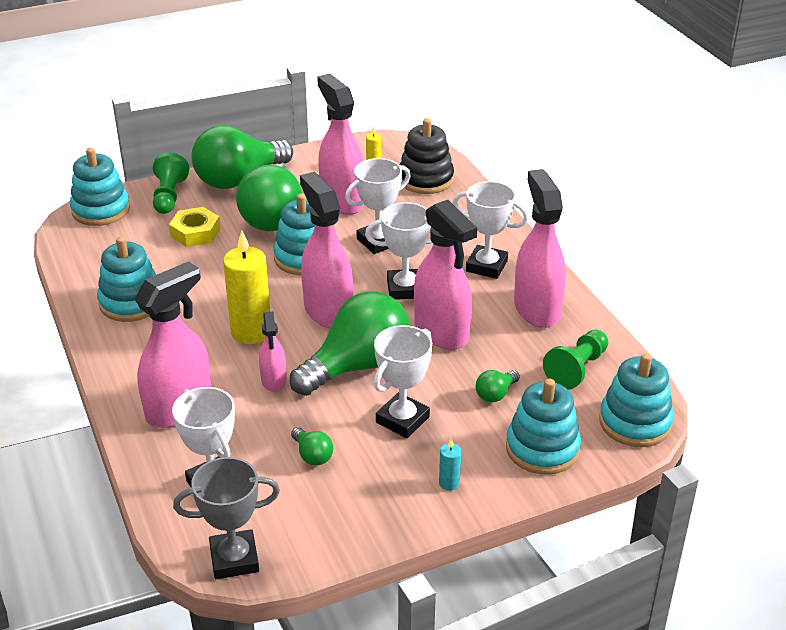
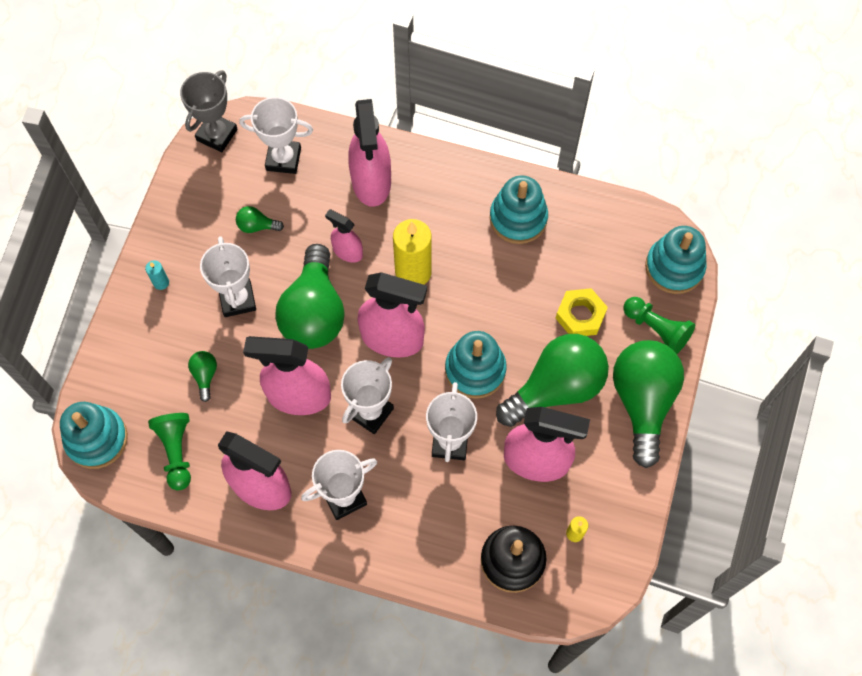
camera: 130 degrees right, 30 degrees up
green light bulb [236,164,303,231] -> green light bulb turned 105 degrees clockwise [496,334,609,427]
turquoise stacking toy [506,379,581,475] -> none

